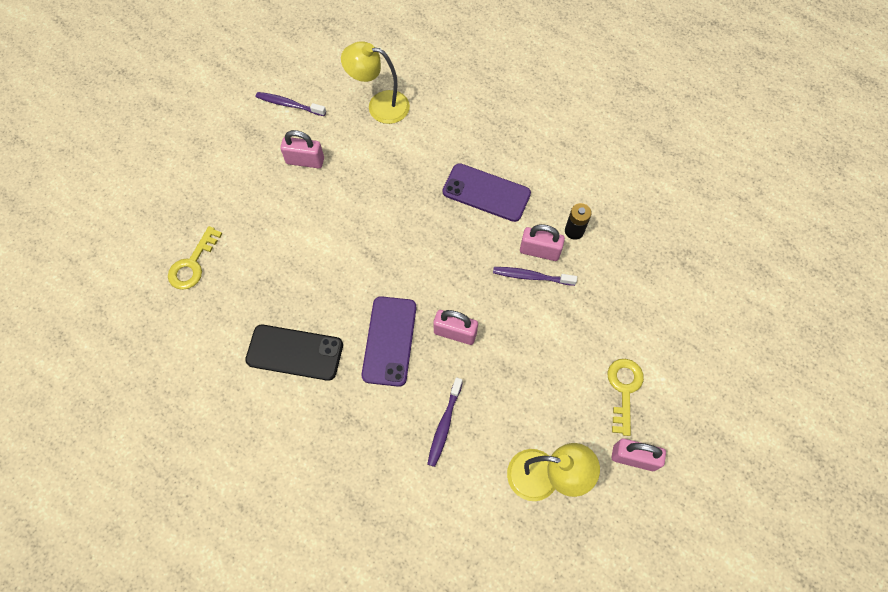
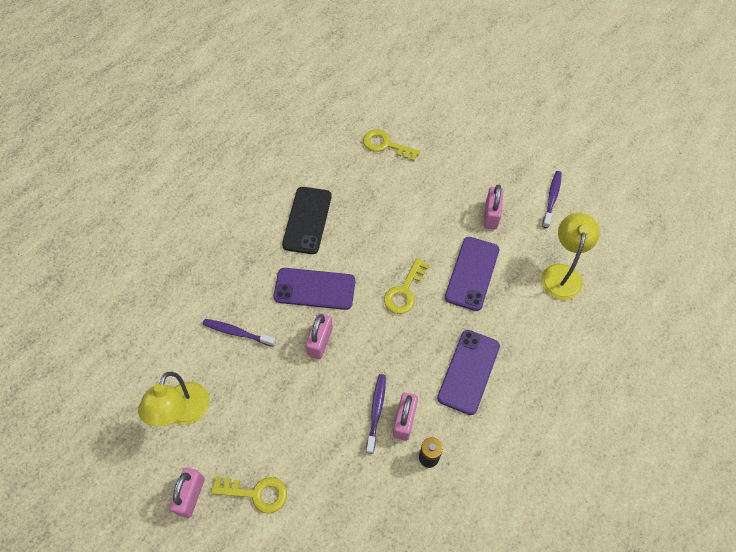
camera: 90 degrees right, 5 degrees down
none -> yellow key [384,258,429,314]
none -> purple phone [445,237,499,311]

